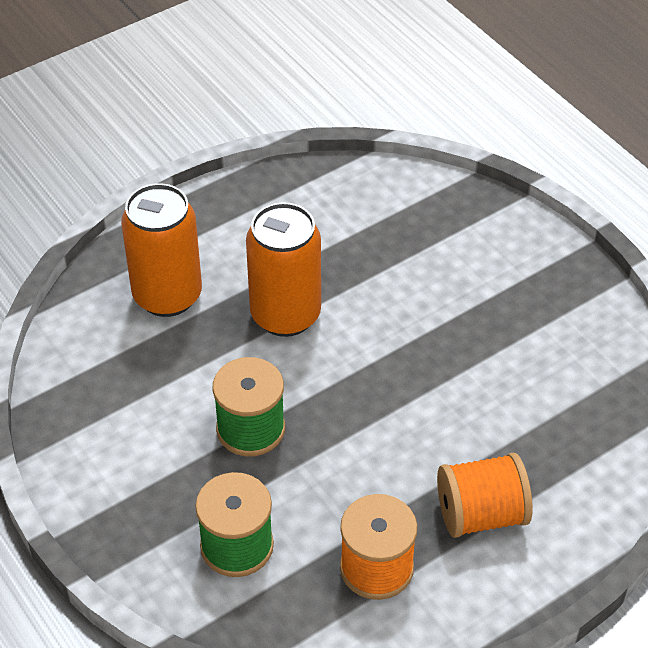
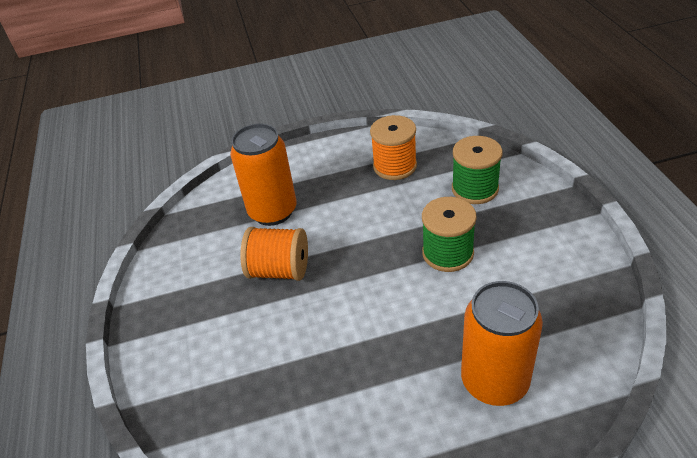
camera: 155 degrees left, 5 degrees down
orange can [246,202,321,337] -> orange can moved to [230,123,297,226]
orange spool [437,452,533,538] -> orange spool moved to [240,227,308,281]

